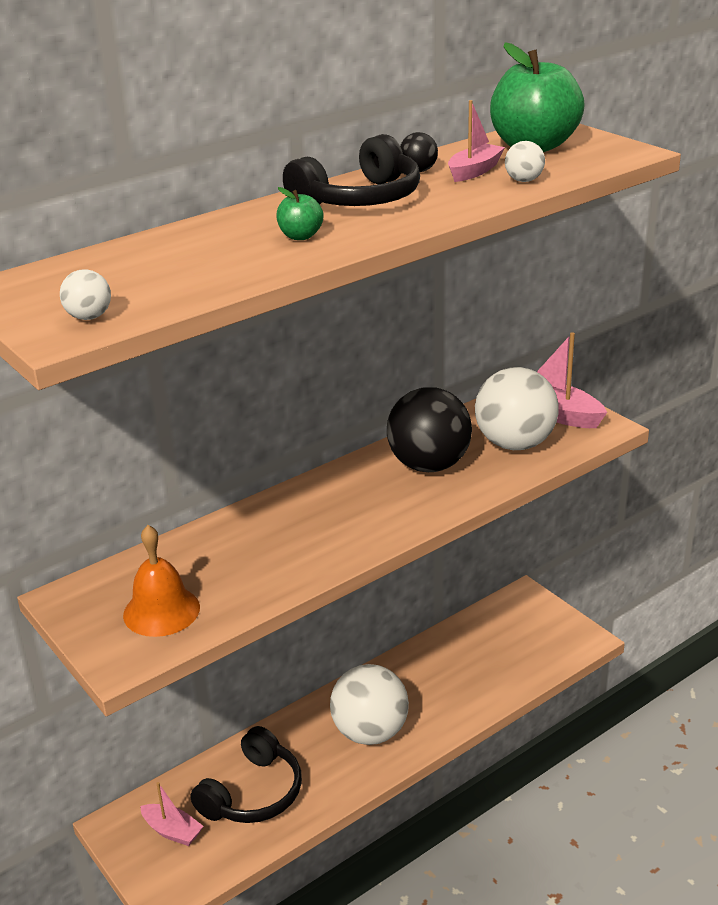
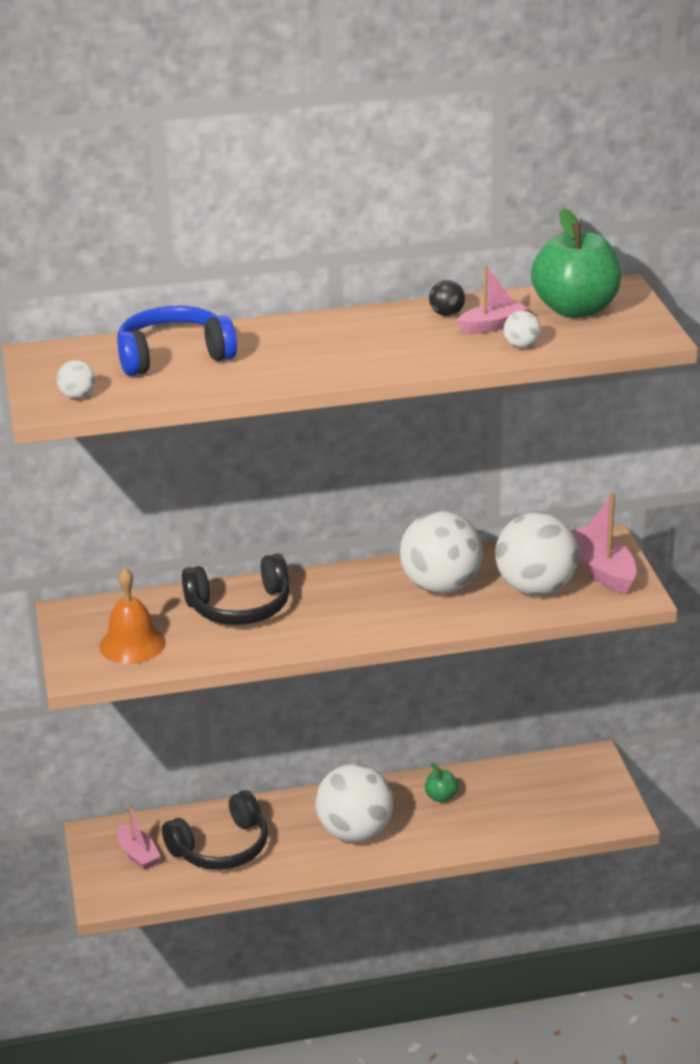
camera: 25 degrees right, 0 degrees up
green apple [276,187,323,240] -> green apple moved to [425,763,458,802]
black headphones [283,134,420,206] -> black headphones moved to [182,554,290,625]
black ball [387,387,472,472] -> white ball [400,511,483,593]
none -> blue headphones [117,306,237,376]

